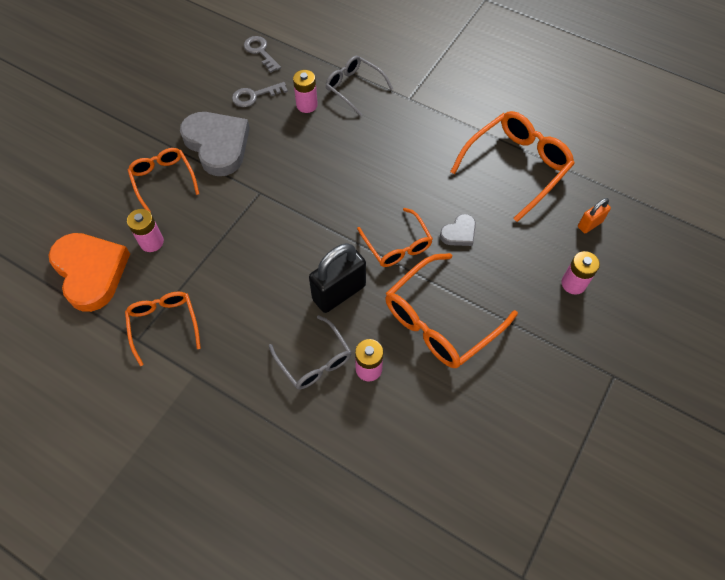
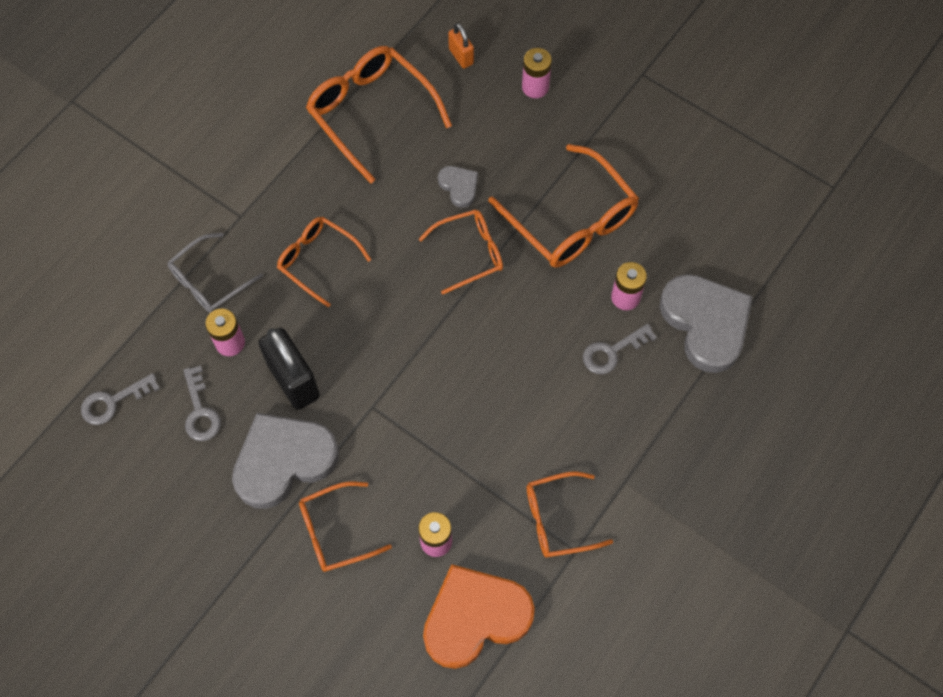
camera: 85 degrees left, 5 degrees up
grey glasses [269,315,351,389] -> grey key [583,324,657,374]
black padlock [309,243,366,313] -> black padlock moved to [258,328,320,410]
none -> orange glasses [277,217,371,308]
none -> grey heart [660,274,753,373]

